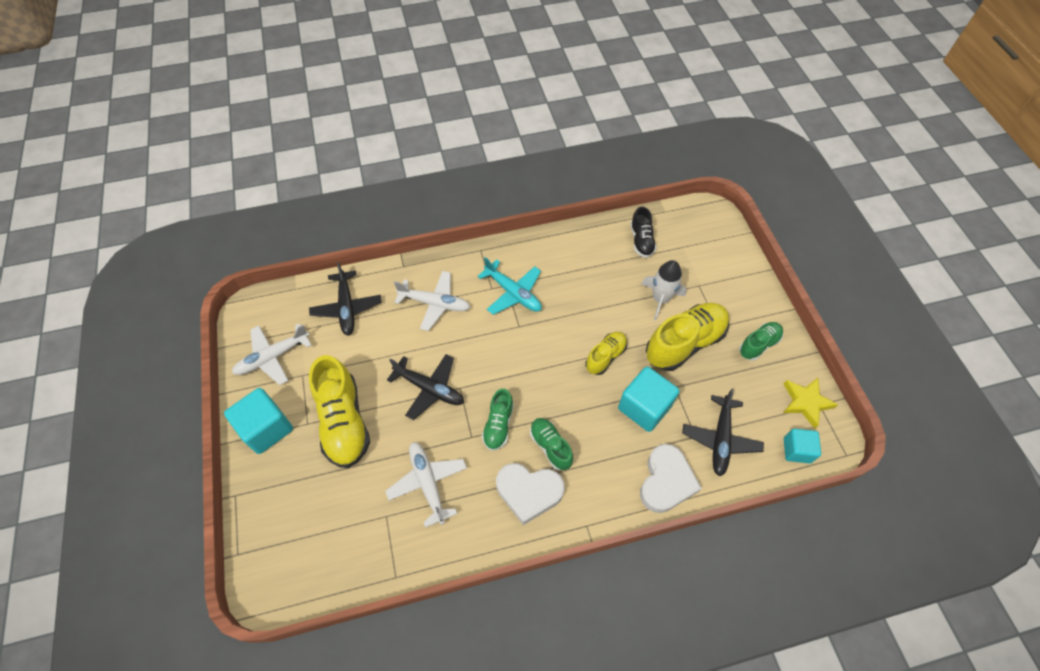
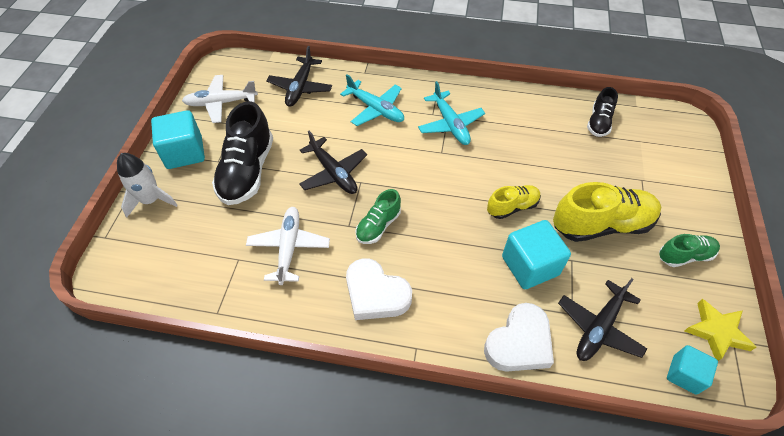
camera: 25 degrees right, 5 degrees down
yellow shoe [309,355,370,468] -> black shoe [212,101,273,205]
white plane [394,271,470,331] -> turquoise plane [340,74,404,126]
green shoe [530,418,573,470] -> none
white rocket [642,260,687,321] -> white rocket moved to [117,153,178,218]

